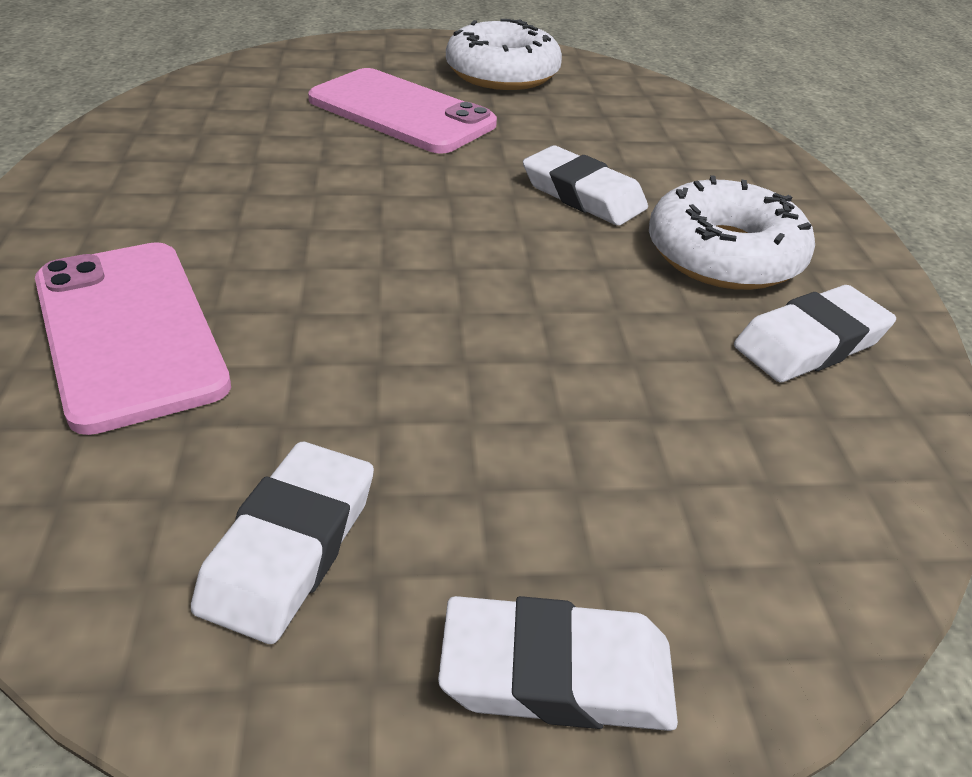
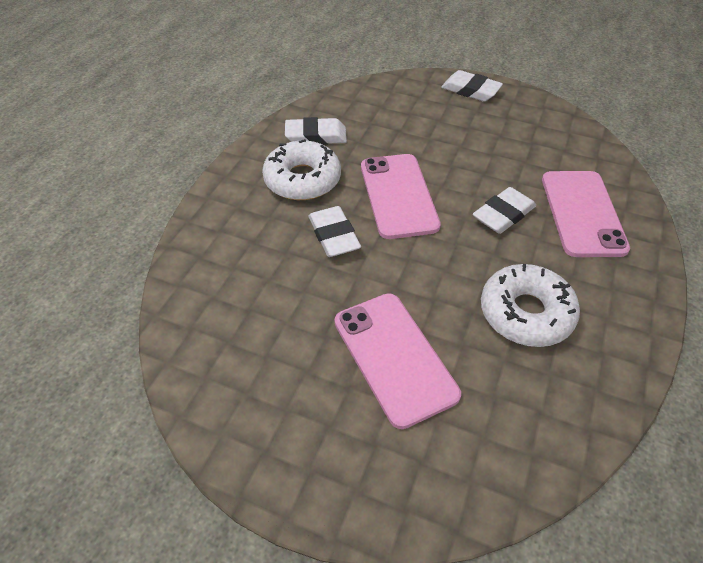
camera: 150 degrees left, 10 degrees up
white eraser [191,441,374,644] -> white eraser moved to [473,187,536,234]
white donut [446,19,562,90] -> white donut moved to [481,264,580,347]
none -> pink phone [361,154,441,239]

